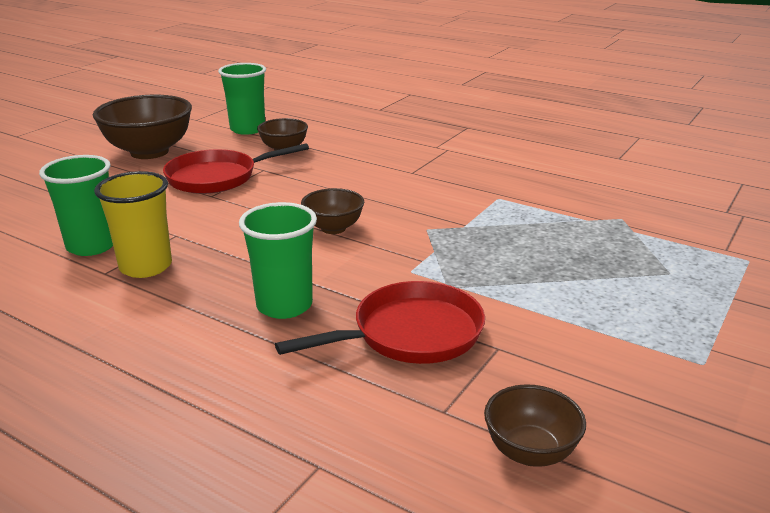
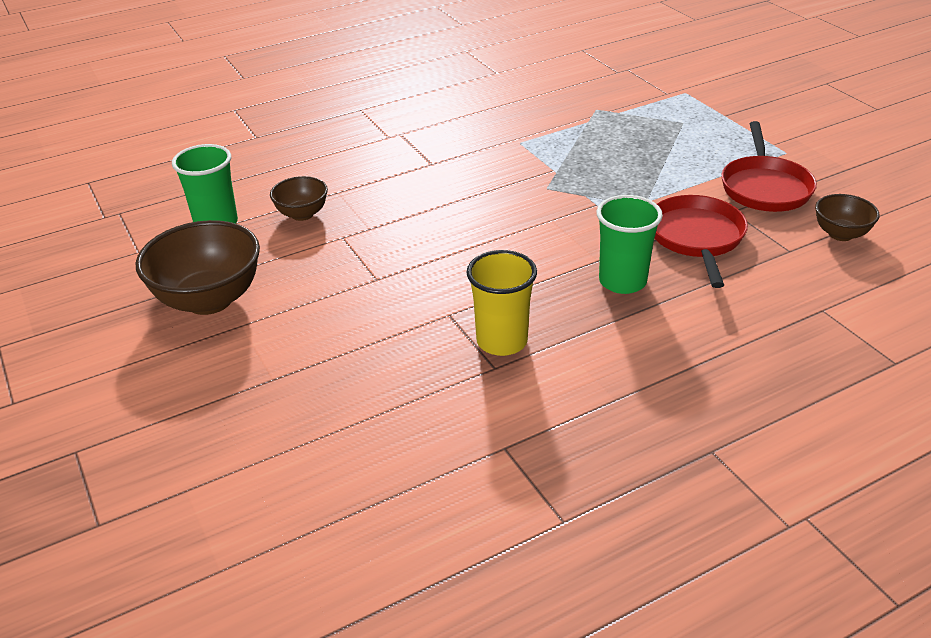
camera: 60 degrees left, 10 degrees up
green cup [39,155,113,256] -> none
red pan [163,143,309,194] -> red pan moved to [722,121,817,212]
brown bowl [301,188,364,234] -> none

